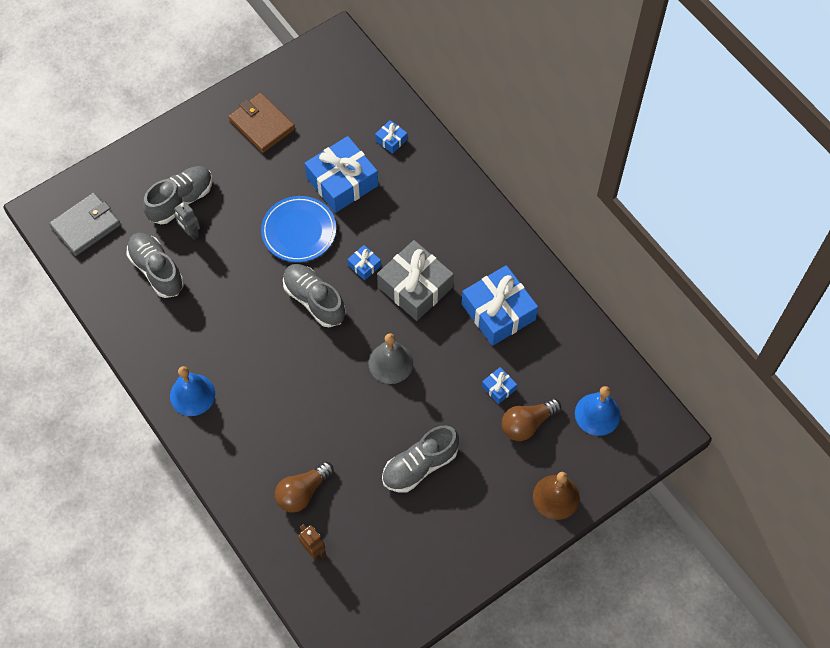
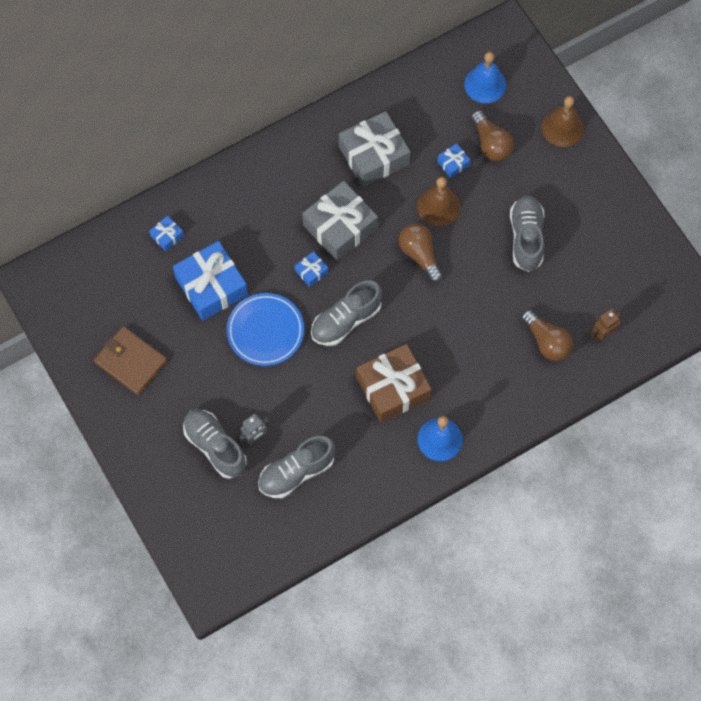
camera: 85 degrees left, 5 degrees up
grey wallet [49,192,121,256] -> none
brown wallet [228,93,295,153] -> brown wallet turned 75 degrees clockwise [94,326,167,395]
grey bell [368,333,413,384] -> brown light bulb [399,224,443,283]
grey shoe [382,426,459,492] -> grey shoe turned 150 degrees counterclockwise [510,195,544,272]
blue gift [462,265,538,346] -> grey gift [339,111,411,187]
none -> brown gift [356,344,432,423]
none -> brown bell [417,177,460,226]

